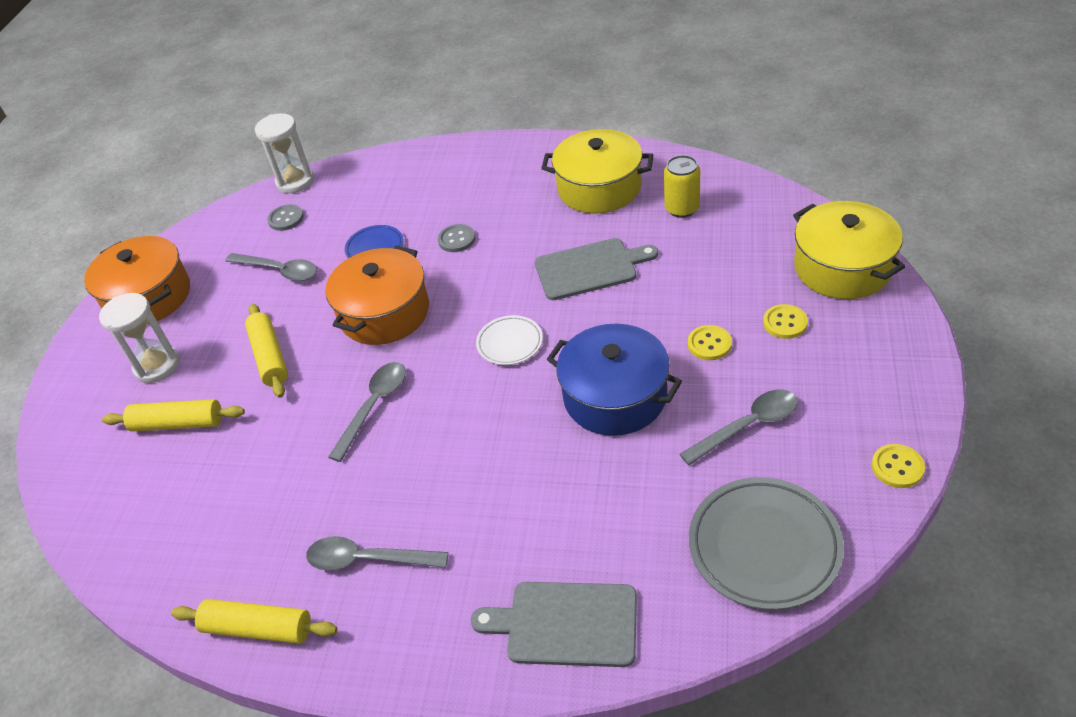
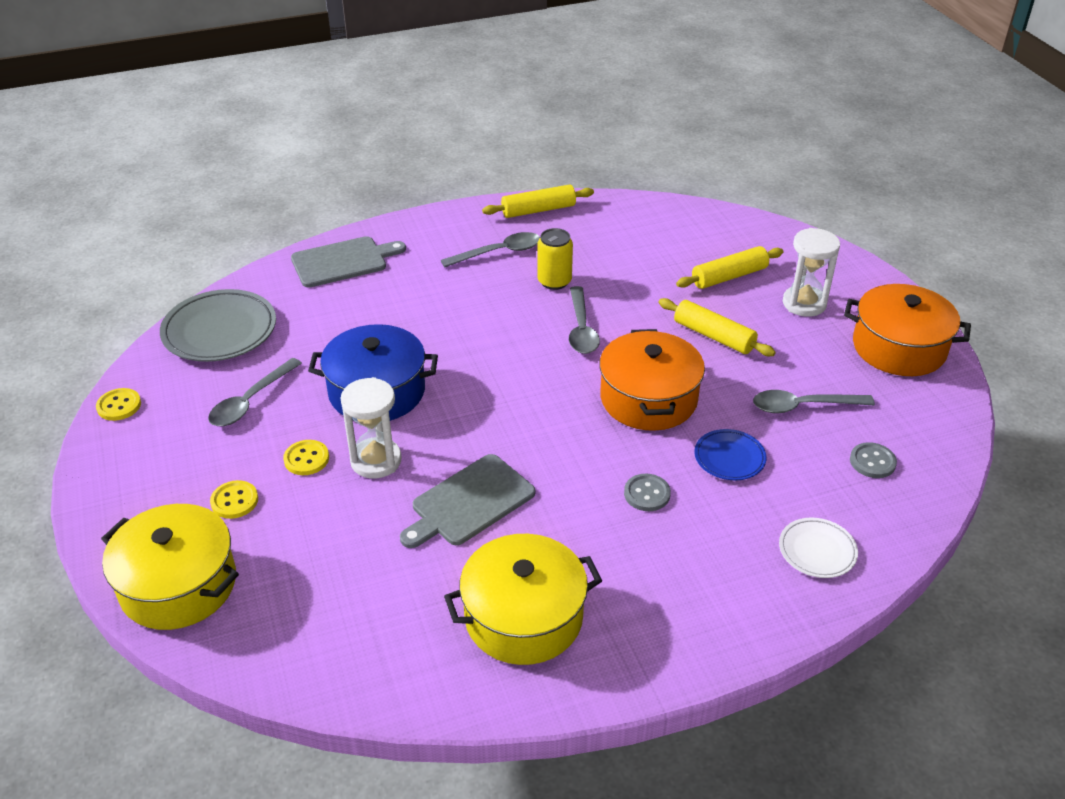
camera: 145 degrees right, 5 degrees down
white hourglass [255,113,314,193] -> white hourglass moved to [340,377,402,478]
white plate [476,315,543,365] -> white plate moved to [779,517,858,578]
yellow can [664,155,700,218] -> yellow can moved to [537,228,573,290]

